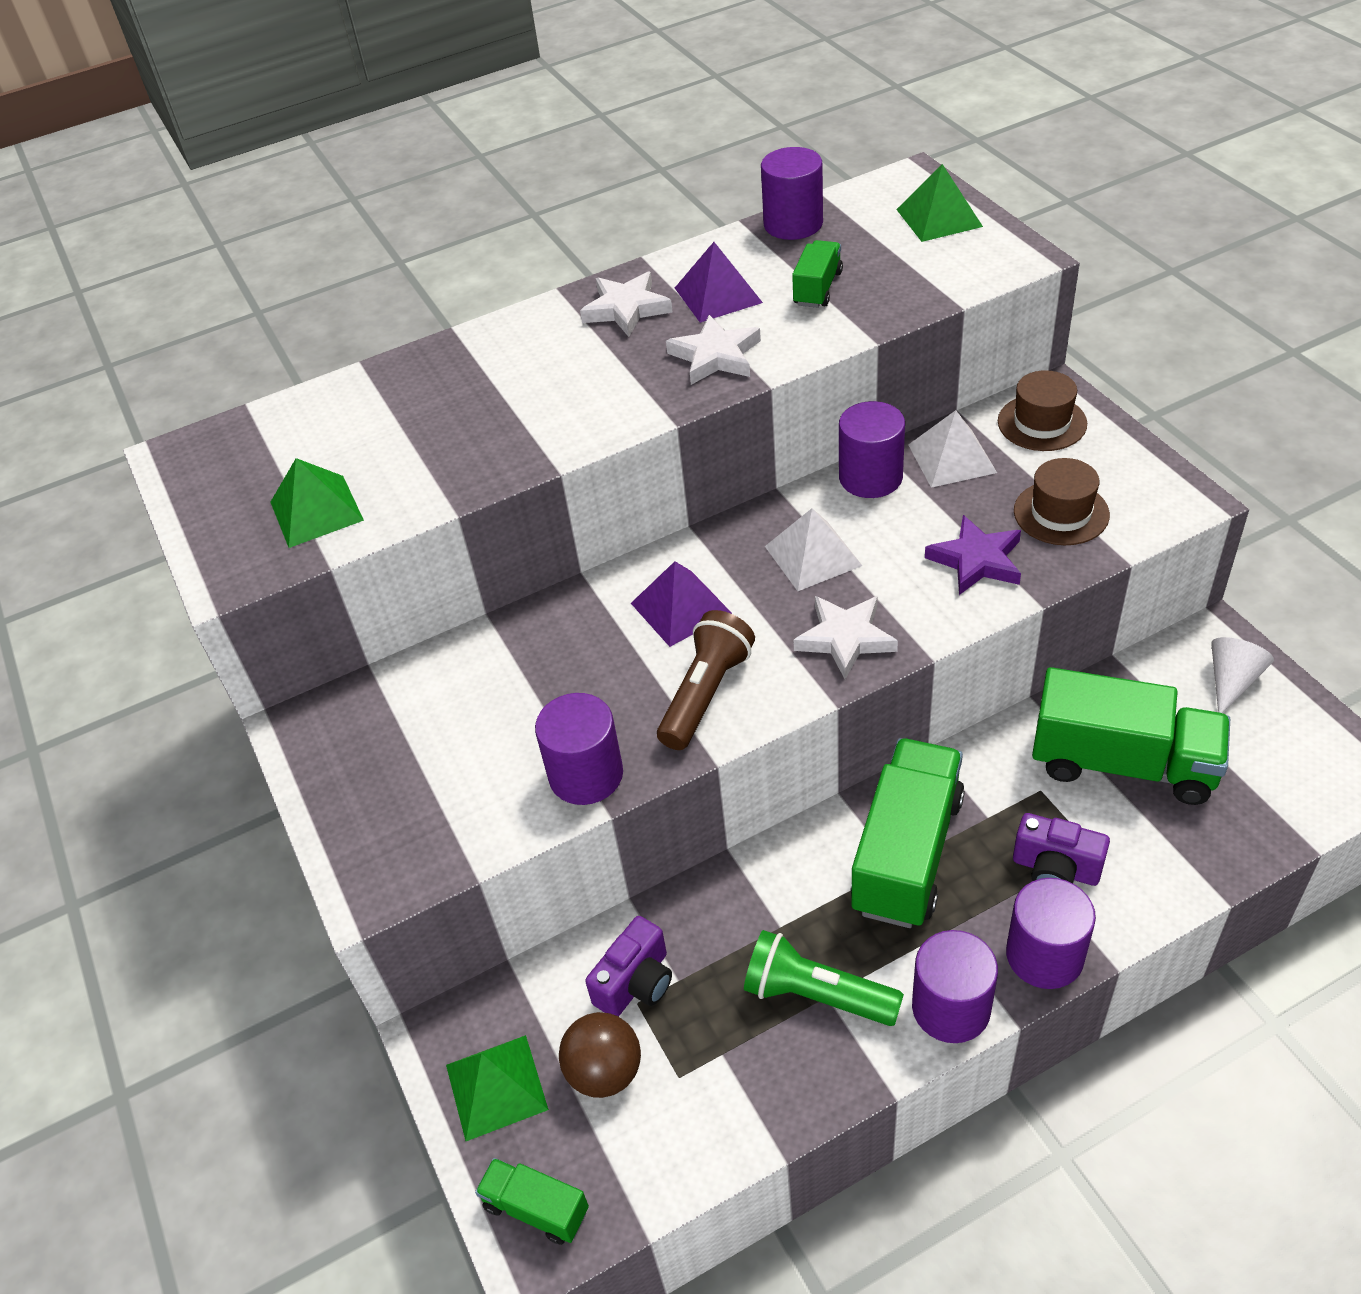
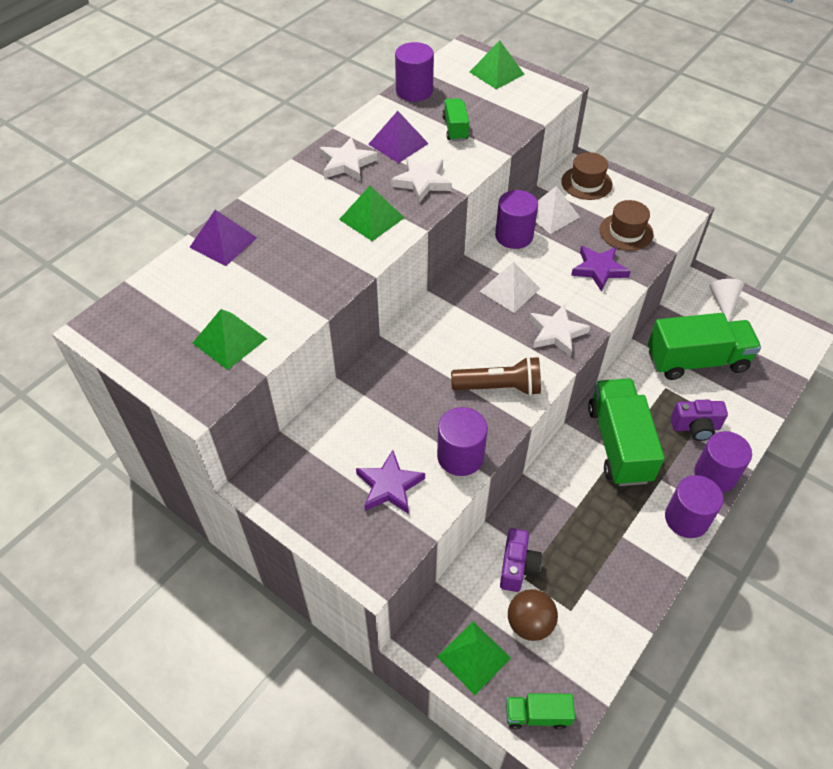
camera: 30 degrees left, 5 degrees up
purple pyramid [631,561,732,647] -> purple pyramid moved to [189,210,257,266]
brown flashlight [657,610,755,750] -> brown flashlight turned 90 degrees clockwise [451,356,541,396]
green flashlight [744,930,904,1026] -> none
none -> green pyramid [339,186,405,241]
none -> purple star [356,450,425,514]

